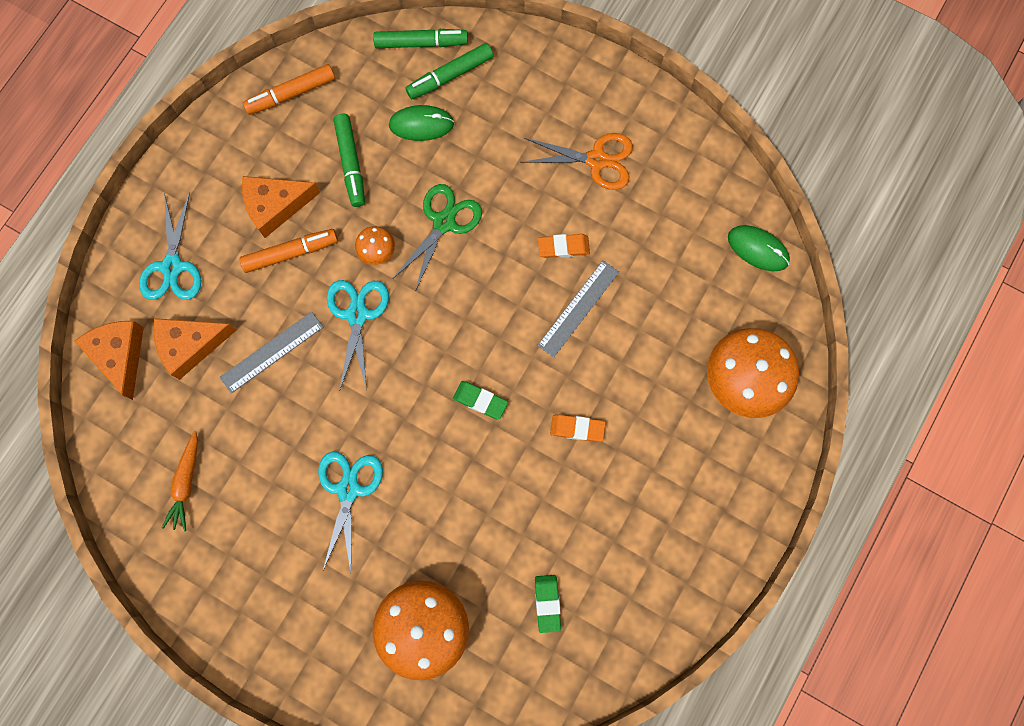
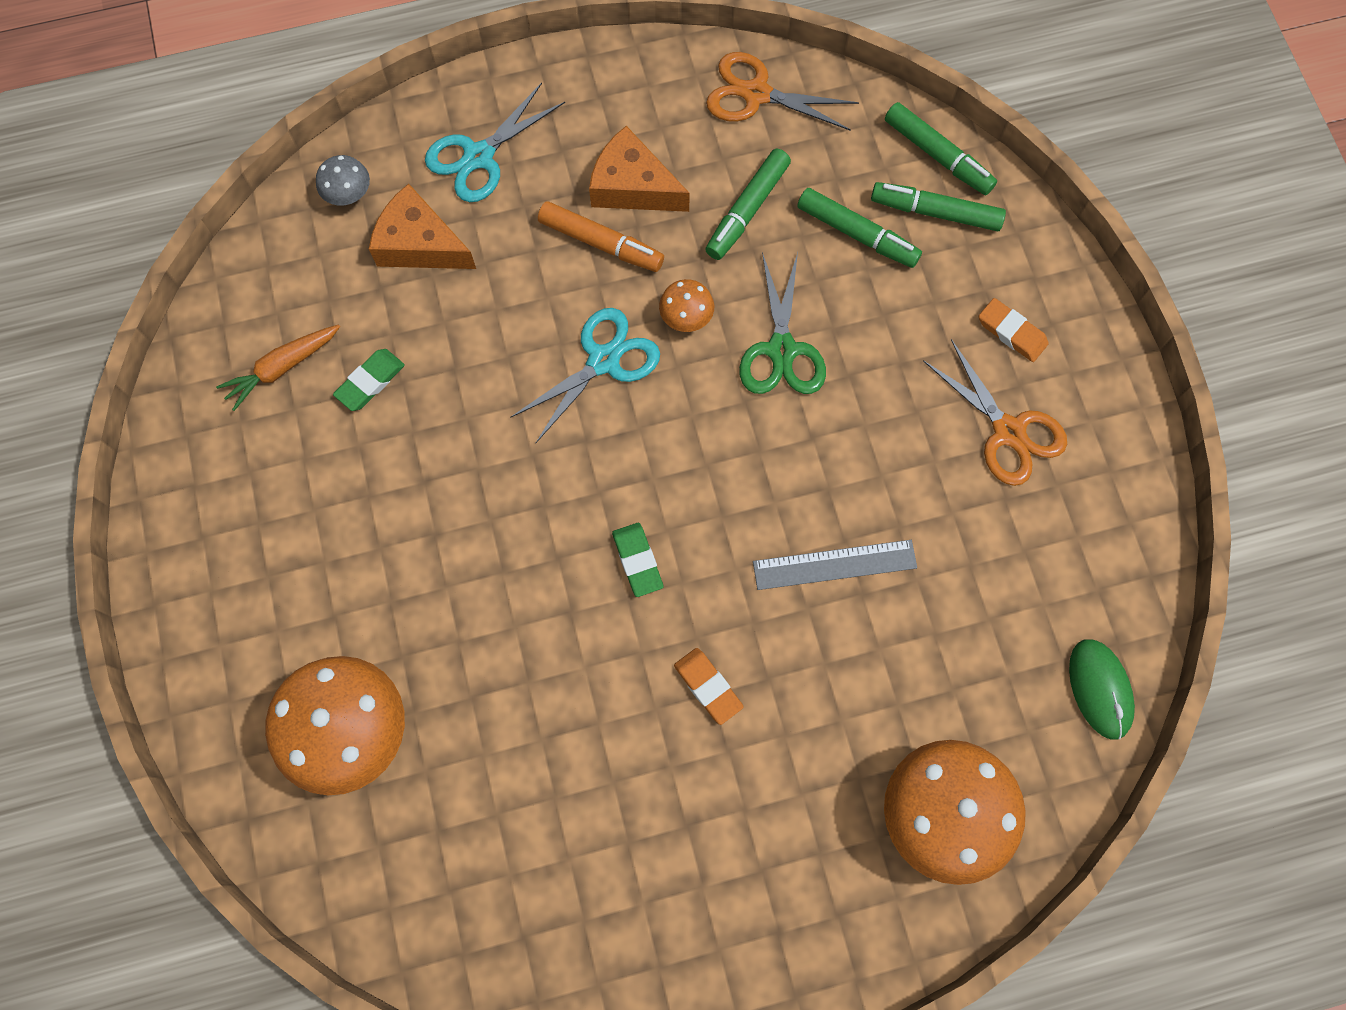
camera: 45 degrees right, 5 degrees down
orange cheese [75,321,144,400] -> grey mushroom [316,155,370,206]
grey ruler [219,311,323,393] -> none
orange marker [243,64,335,115] -> orange scissors [706,52,859,131]
turquoise scissors [318,451,383,572] -> none
green mouse [389,105,454,141] -> green marker [797,188,922,268]
green scissors [393,184,482,292] -> green scissors turned 105 degrees clockwise [739,252,826,394]
green eraser [535,575,561,633] -> green eraser moved to [333,349,405,411]
orange eraser [538,234,590,258] -> orange eraser moved to [979,298,1049,362]

